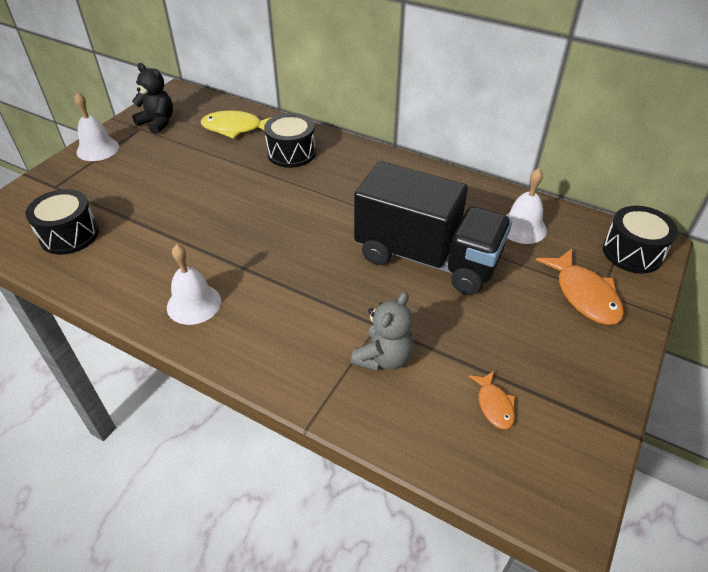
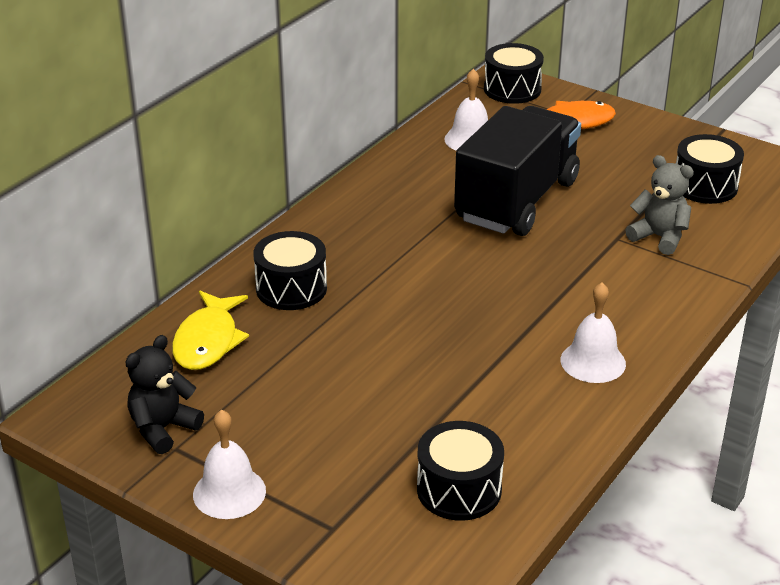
camera: 85 degrees left, 10 degrees down
orange fish [469,371,515,429] -> black drum [676,134,744,204]

